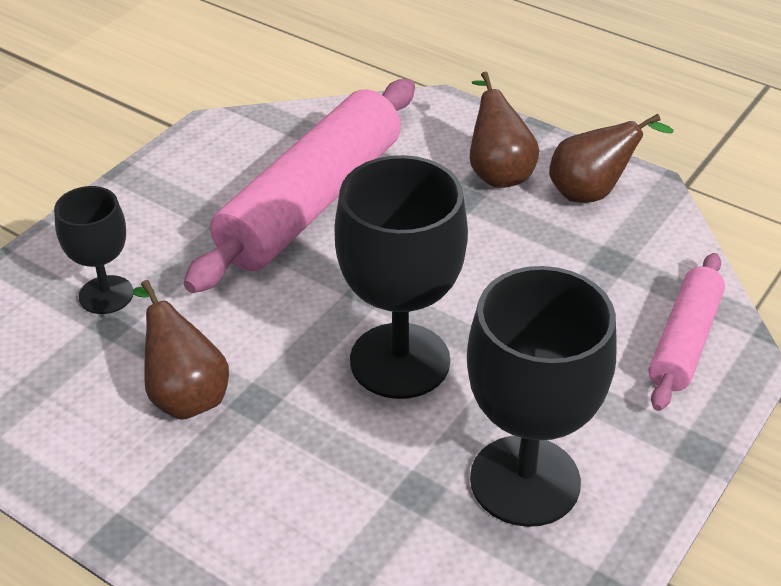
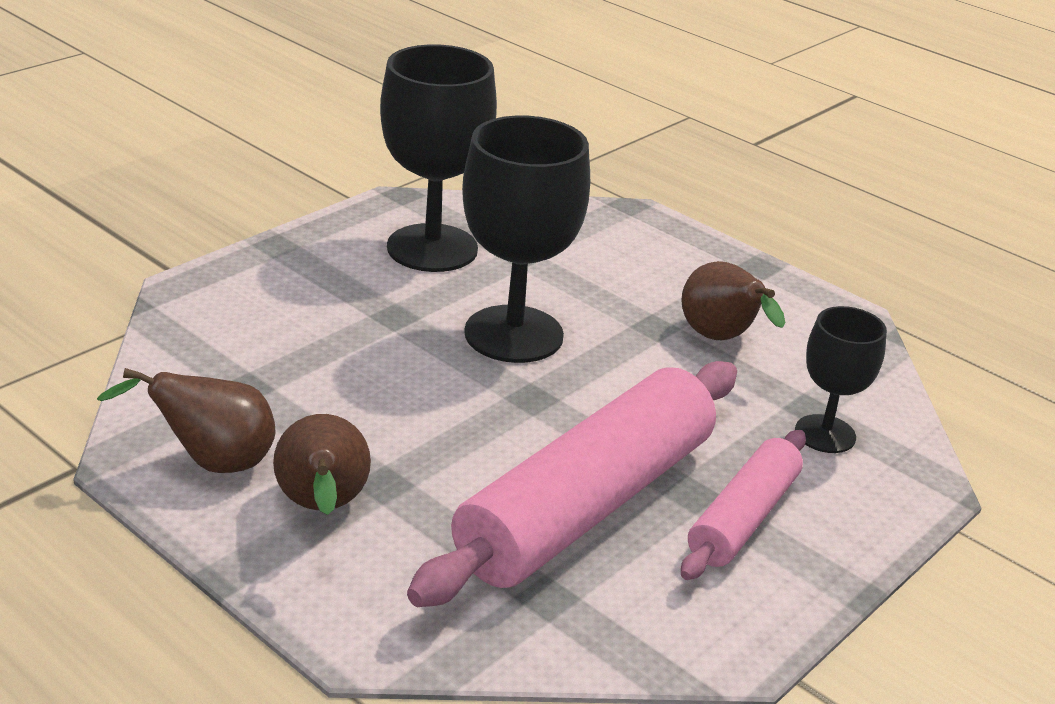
camera: 175 degrees left, 10 degrees down
pink rolling pin [649,253,725,411] -> pink rolling pin moved to [681,430,806,580]

